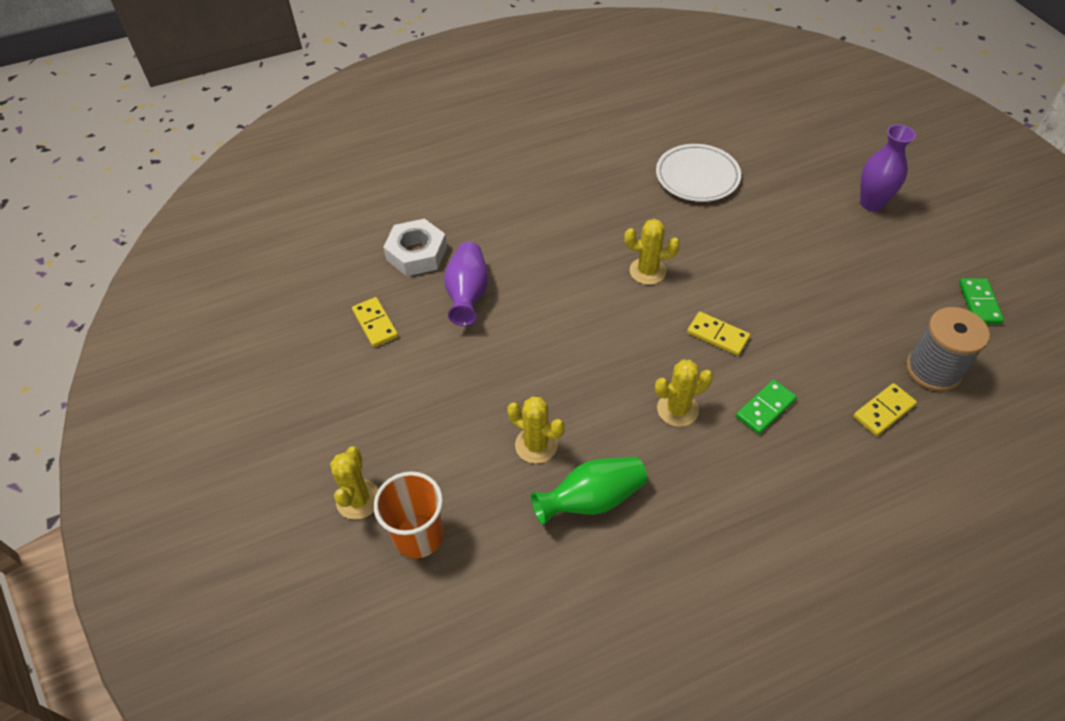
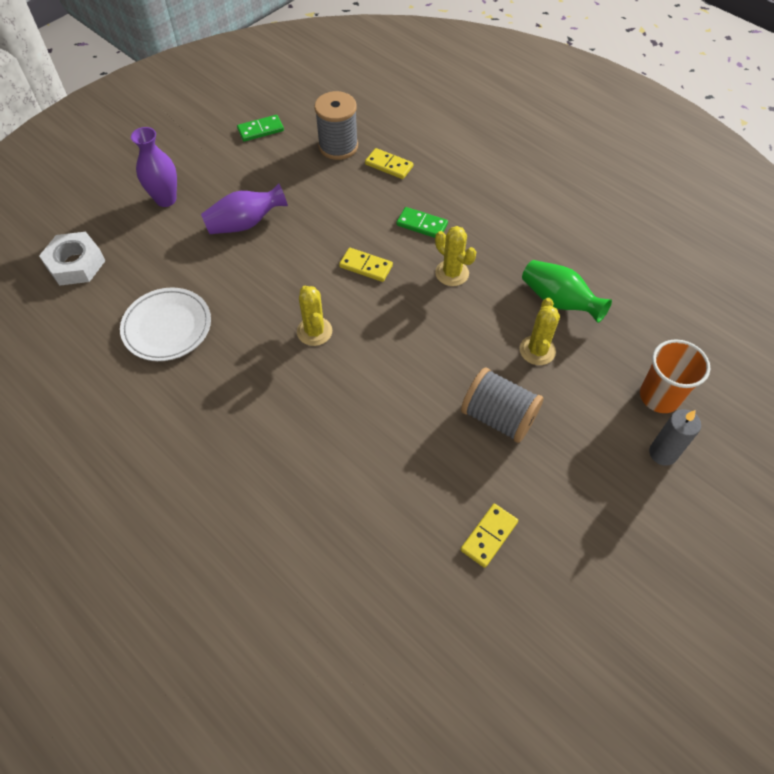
camera: 115 degrees left, 5 degrees up
yellow cactus [330,446,378,520] -> grey candle [649,409,701,466]
white nut [383,219,447,276] -> white nut moved to [39,232,105,286]
purple vase [444,242,488,326] -> purple vase moved to [201,184,288,234]
yellow domino [687,312,750,356] -> yellow domino turned 75 degrees counterclockwise [339,248,393,282]
none -> grey spool [461,367,544,443]

